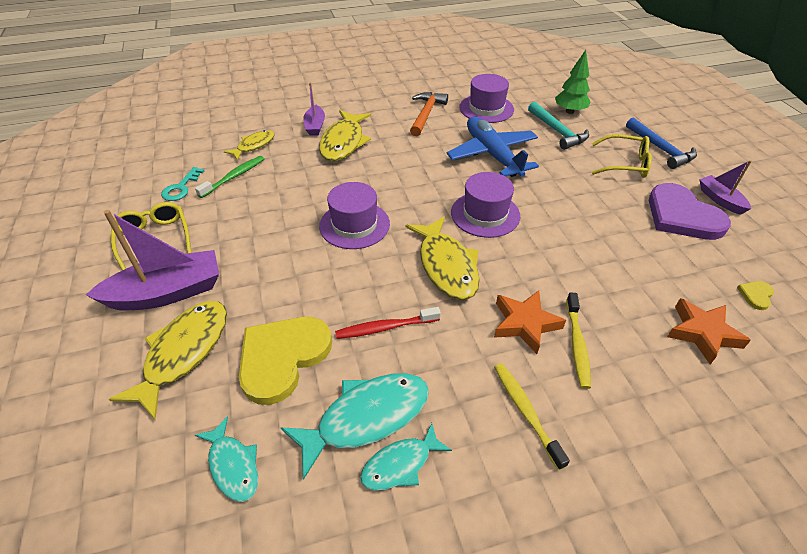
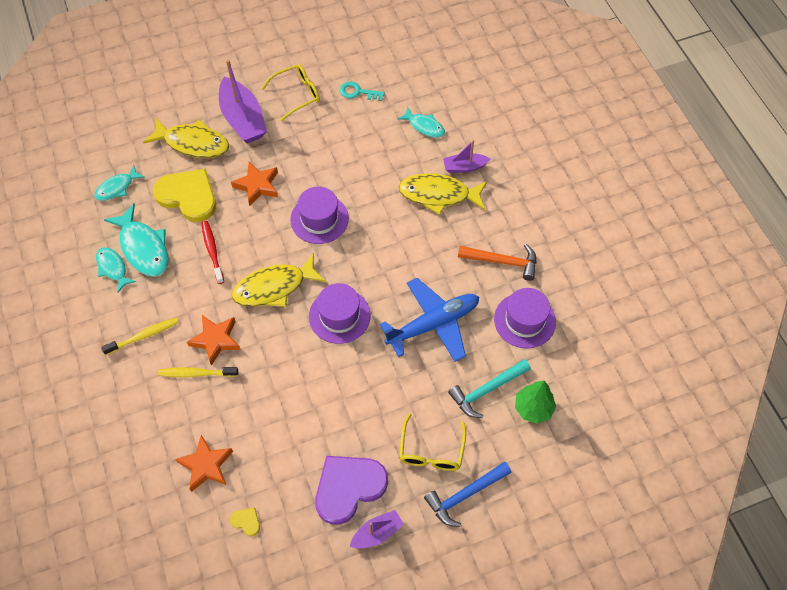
camera: 85 degrees right, 15 degrees up
green toothbrush [195,156,264,198] -> none
yellow fish [224,130,275,160] -> turquoise fish [397,107,445,138]
none -> orange star [231,162,278,206]

